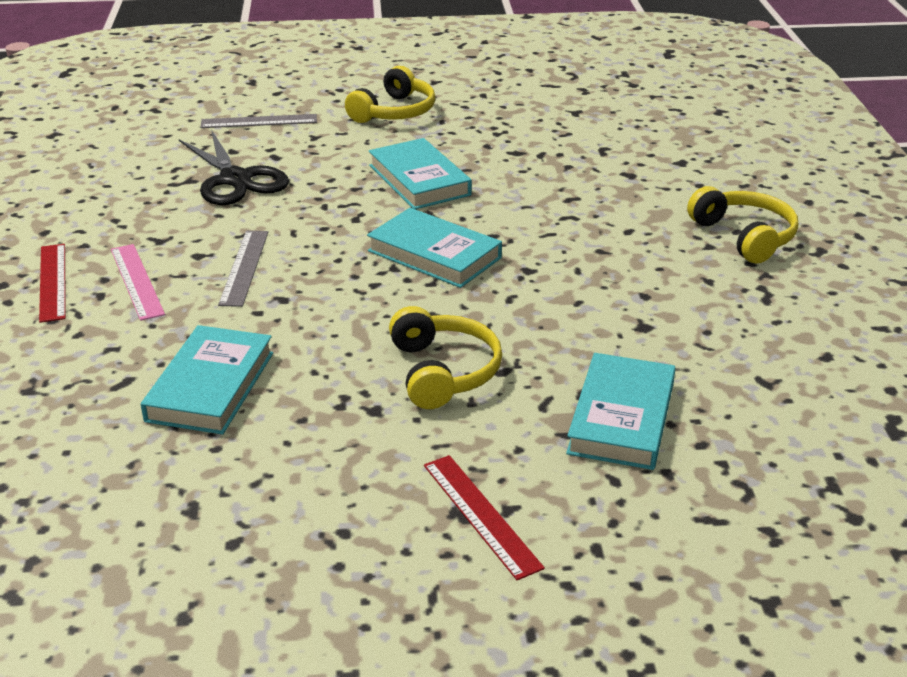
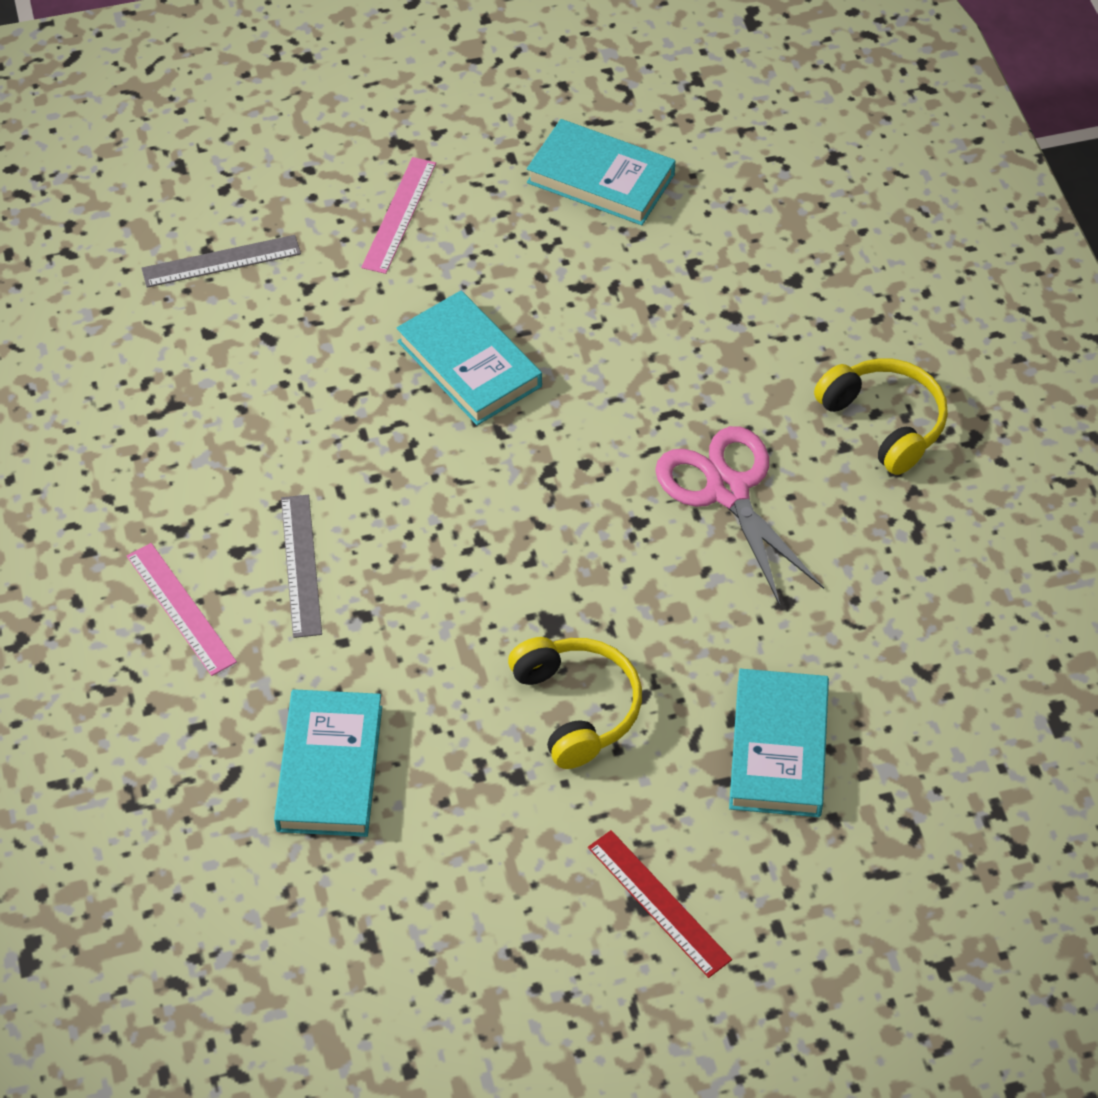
camera: 10 degrees left, 20 degrees up
red ruler [39,244,66,323] -> none
black scissors [179,130,289,205] -> none
yellow headphones [345,66,435,123] -> pink ruler [361,157,436,274]
turquoise book [367,208,502,288] -> turquoise book moved to [527,119,675,225]
none -> pink scissors [655,426,824,605]

